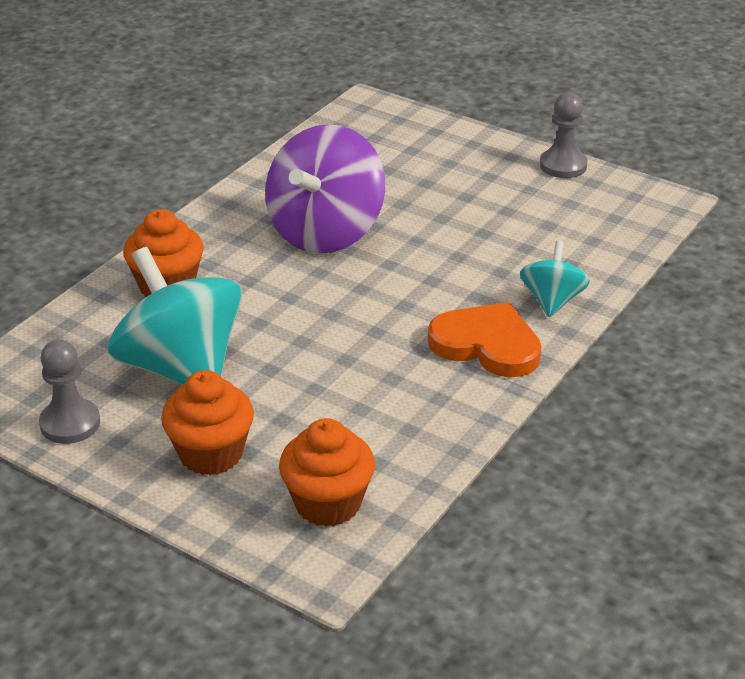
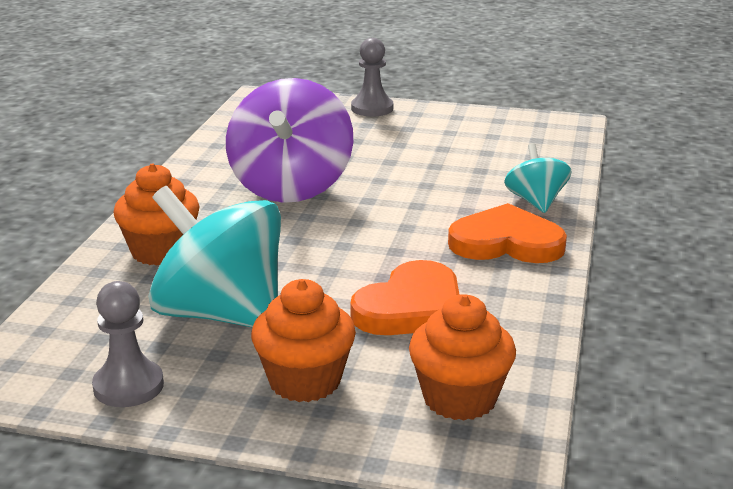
camera: 20 degrees left, 10 degrees down
grey pawn [540,92,587,178] -> grey pawn moved to [351,38,393,117]
none -> orange heart [350,260,459,335]

